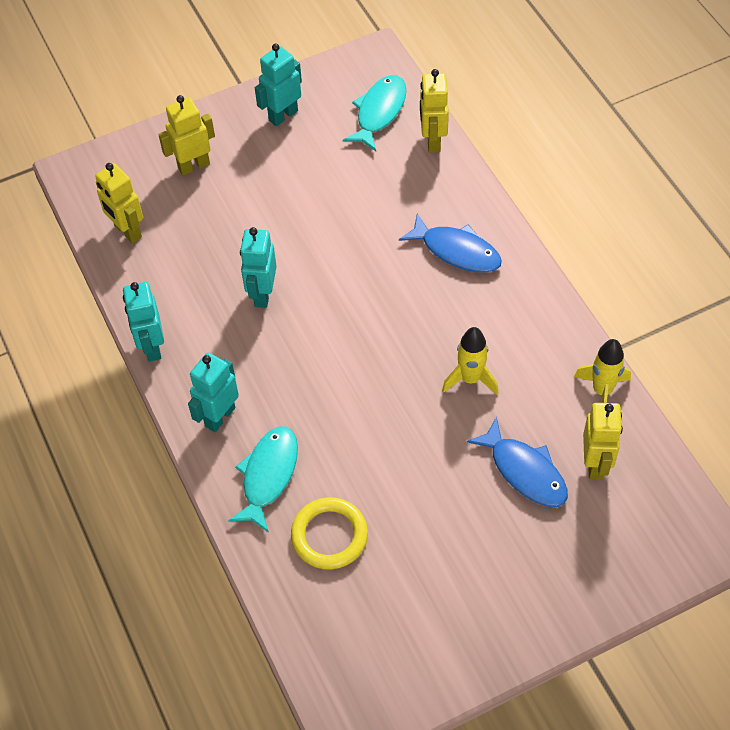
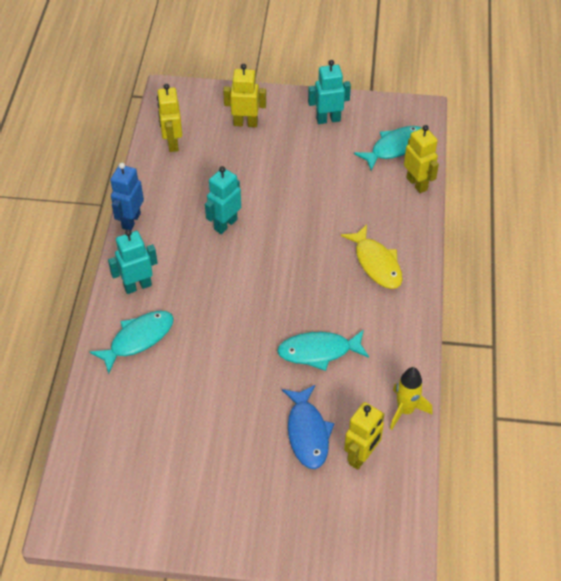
camera: 30 degrees right, 5 degrees down
turquoise robot [123,282,164,362] -> blue robot [110,163,144,230]
yellow ring [291,497,368,569] -> none
blue fish [399,213,502,273] -> yellow fish [341,224,403,289]
yellow robot [420,69,449,153] -> yellow robot turned 120 degrees clockwise [404,125,439,193]
yellow rocket [442,327,499,395] -> turquoise fish [277,330,369,371]

